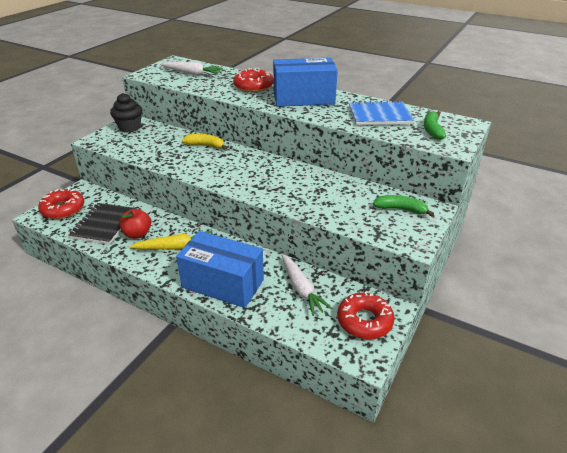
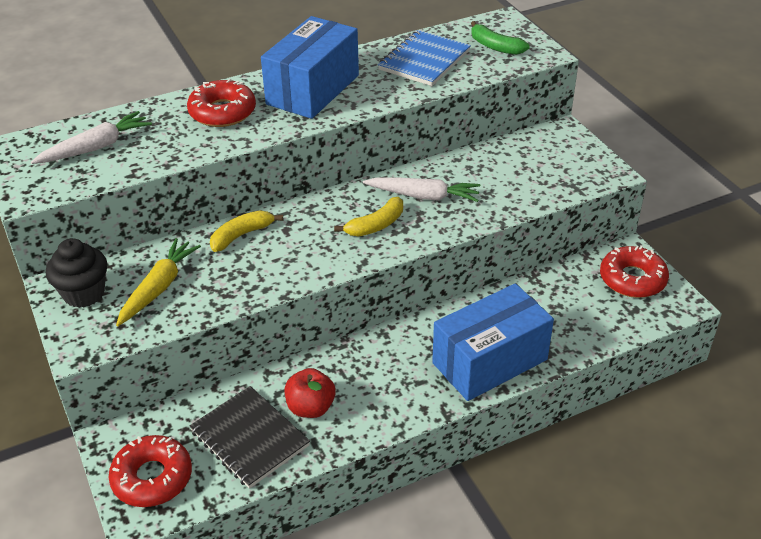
camera: 55 degrees left, 5 degrees up
yellow carrot [129,231,213,250] -> yellow carrot moved to [116,238,201,326]
white carrot [281,254,332,316] -> white carrot moved to [363,177,480,202]
green banana [373,195,434,217] -> none
none -> yellow banana [334,197,403,236]

